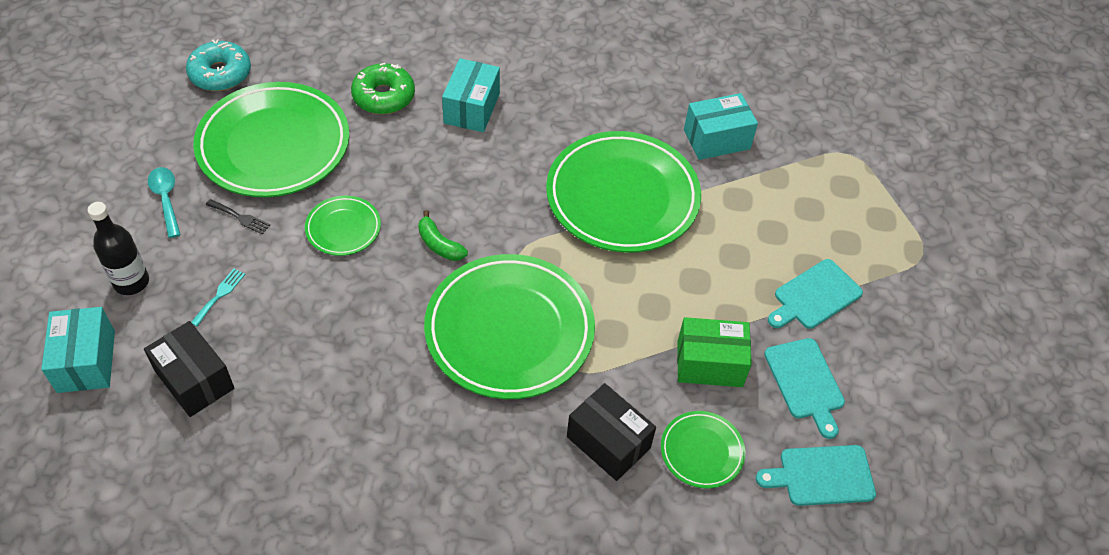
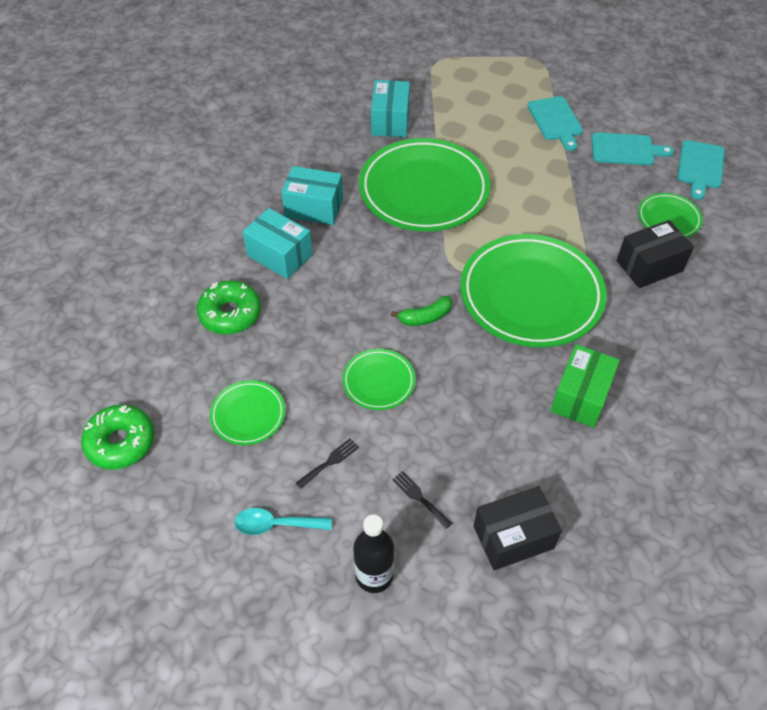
camera: 65 degrees left, 0 degrees up
turquoise box [41,307,115,393] -> turquoise box moved to [281,166,343,225]
turquoise donut [186,39,251,91] -> green donut [81,404,154,470]
turquoise fork [191,269,246,327] -> black fork [392,471,452,529]
green plate [193,82,350,197] -> green plate [210,380,285,445], size x0.47
green box [677,317,752,387] -> green box moved to [551,344,620,428]

